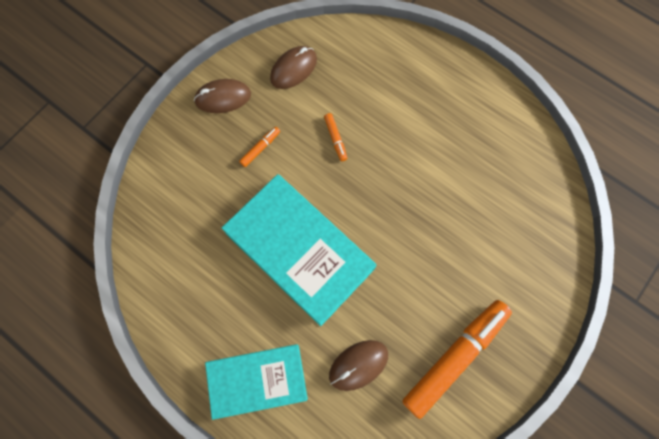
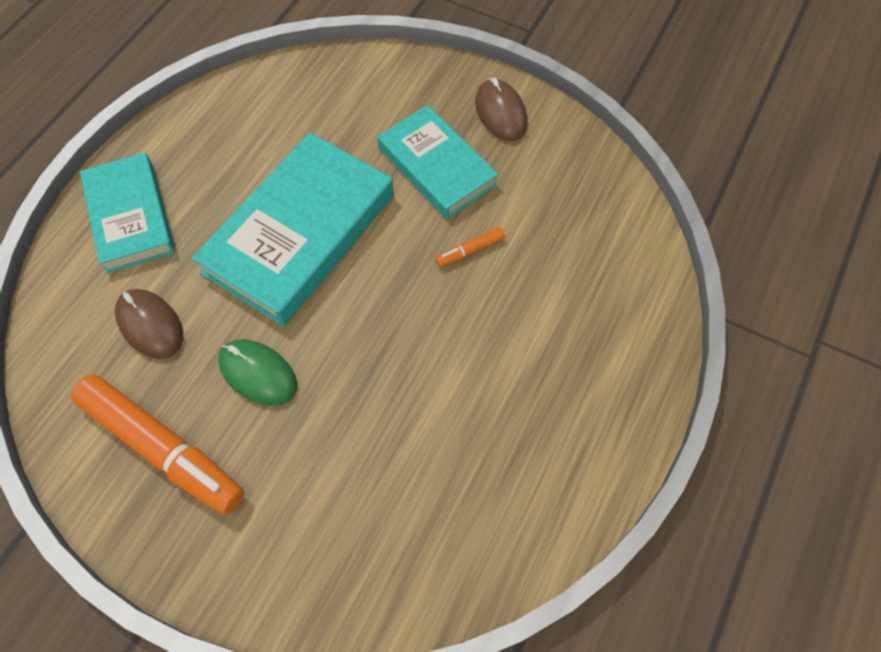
camera: 80 degrees right, 10 degrees down
orange marker [239,127,280,167] -> turquoise book [377,105,499,219]
brown mouse [270,46,317,89] -> none
none -> green mouse [218,339,297,406]

